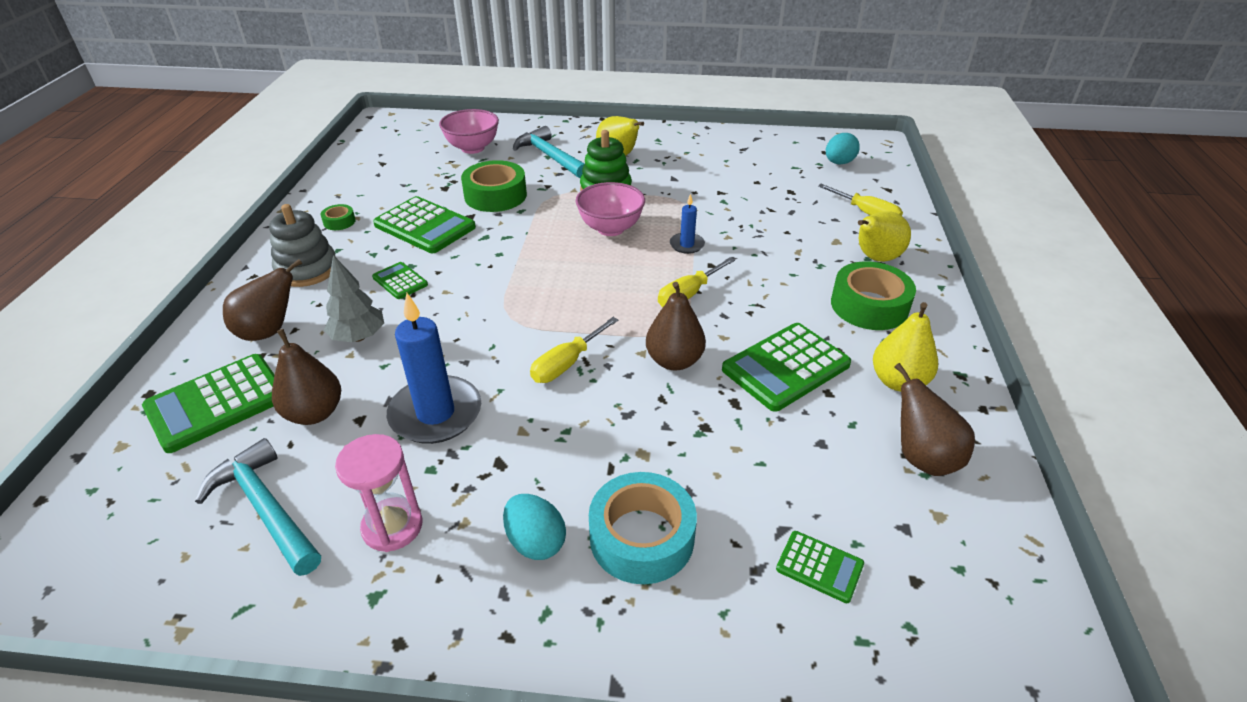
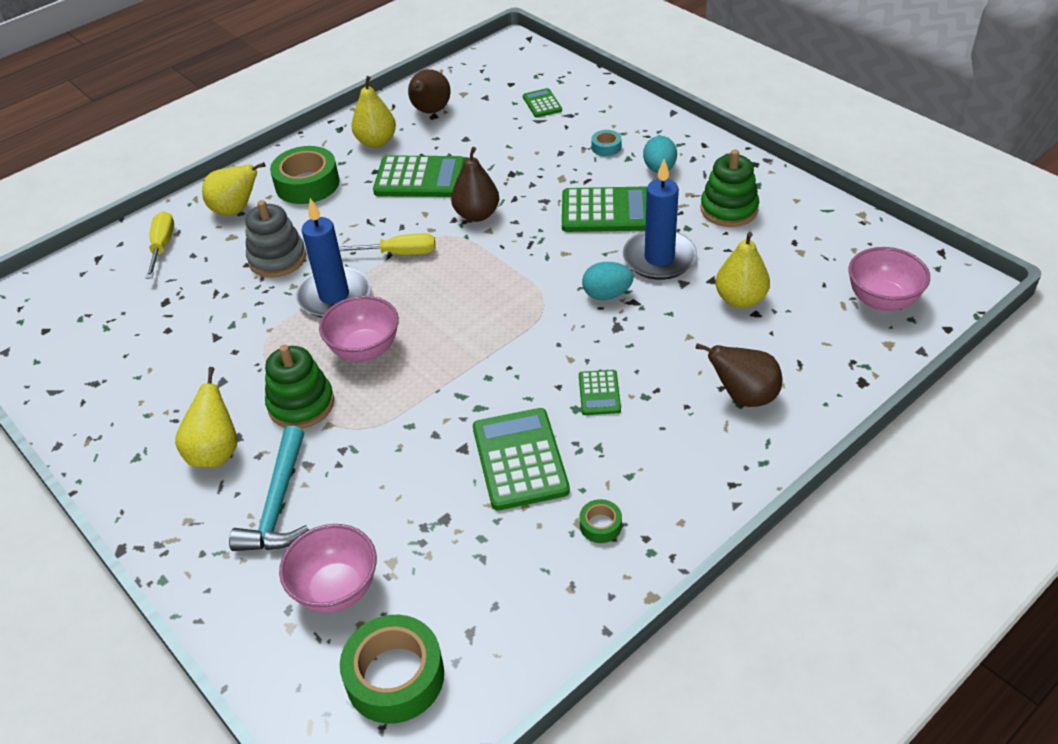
camera: 135 degrees left, 5 degrees up
green calculator [142,354,274,453] -> green calculator moved to [562,186,647,232]
turquoise hammer [195,438,321,576] -> none
grey stacking toy [269,204,335,287] -> grey stacking toy moved to [246,200,306,278]
brown pear [272,329,341,425] -> yellow pear [715,232,770,308]
grey tree [324,255,384,342] -> none
pink hourglass [335,434,423,552] -> green stacking toy [701,149,759,227]
green tape [461,160,527,212] -> green tape moved to [340,615,444,724]
yellow screwdriver [530,317,618,383] -> none
turquoise tape [589,472,697,584] -> turquoise tape [591,130,621,156], size x0.47
blue candle [670,194,705,254] -> blue candle [296,198,371,318], size x2.00
turquoise egg [826,133,860,165] -> turquoise egg moved to [582,262,633,300]
none -> pink bowl [848,247,930,311]

